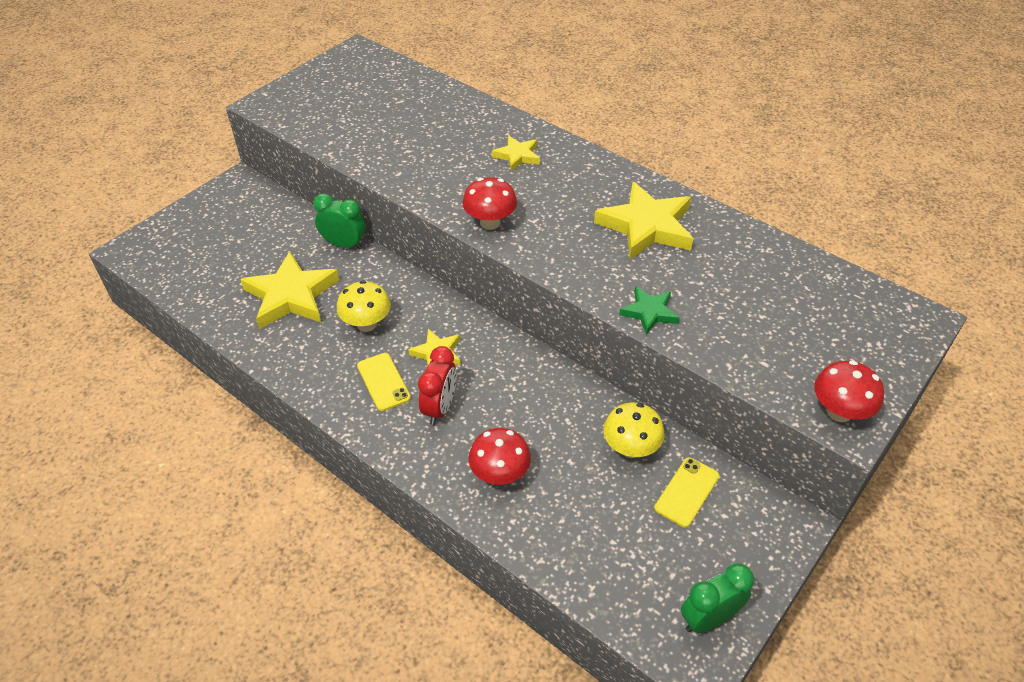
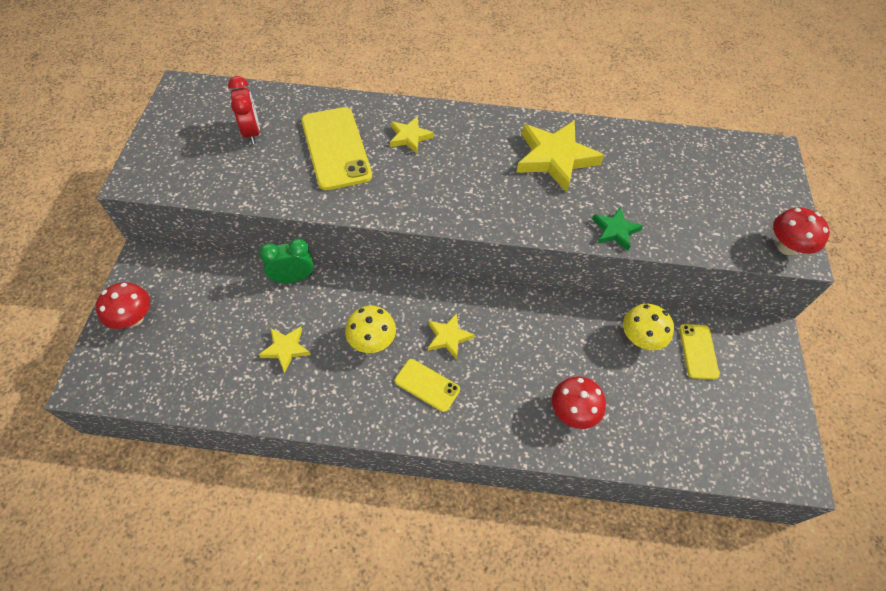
camera: 35 degrees left, 10 degrees up
yellow star [240,251,339,329] -> yellow star [259,327,311,373], size x0.53
red clock [418,346,457,425] -> red clock moved to [228,76,260,144]
red mushroom [462,177,517,230] -> red mushroom moved to [96,282,150,329]
green clock [681,563,754,633] -> none
none -> yellow phone [301,107,372,190]

